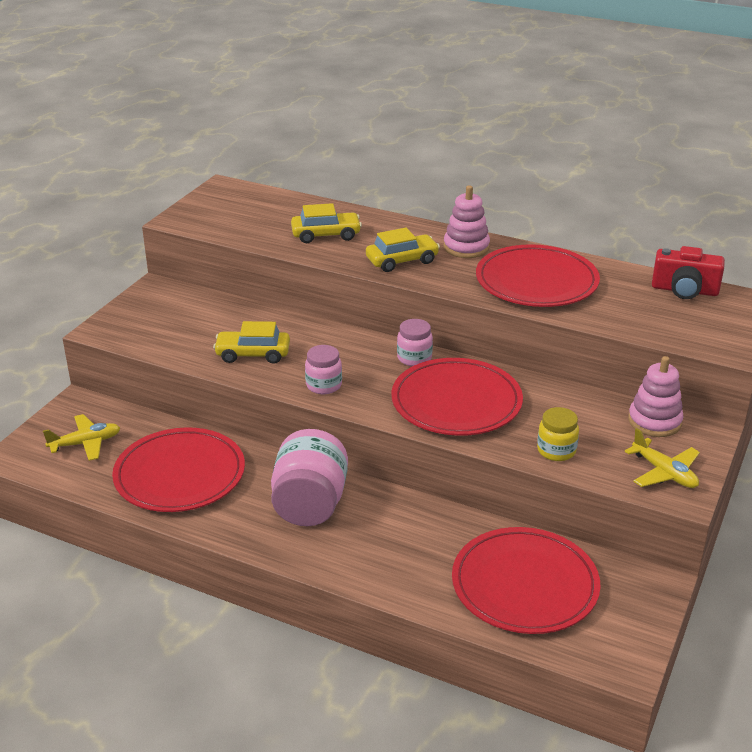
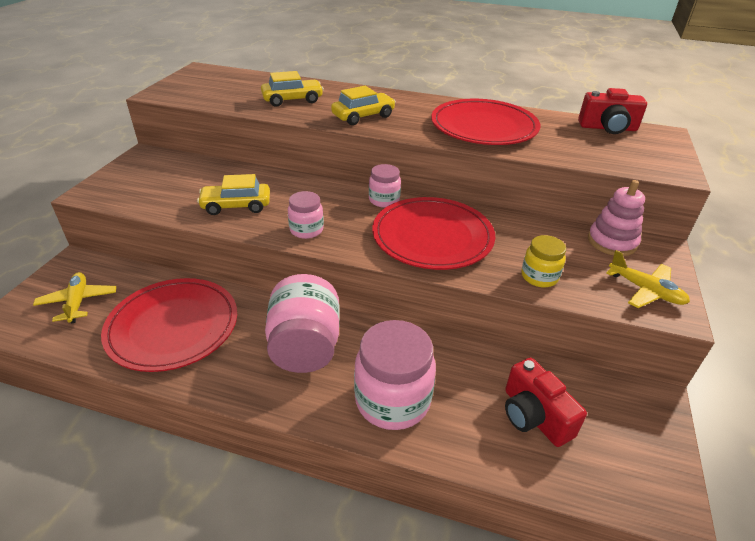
camera: 10 degrees left, 5 degrees up
yellow plane [43,414,120,461] -> yellow plane turned 75 degrees counterclockwise [33,272,117,323]
pink stacking toy [444,185,490,258] -> none
red plate [452,527,601,634] -> red camera [505,358,587,447]
none -> pink jar [354,320,436,430]

